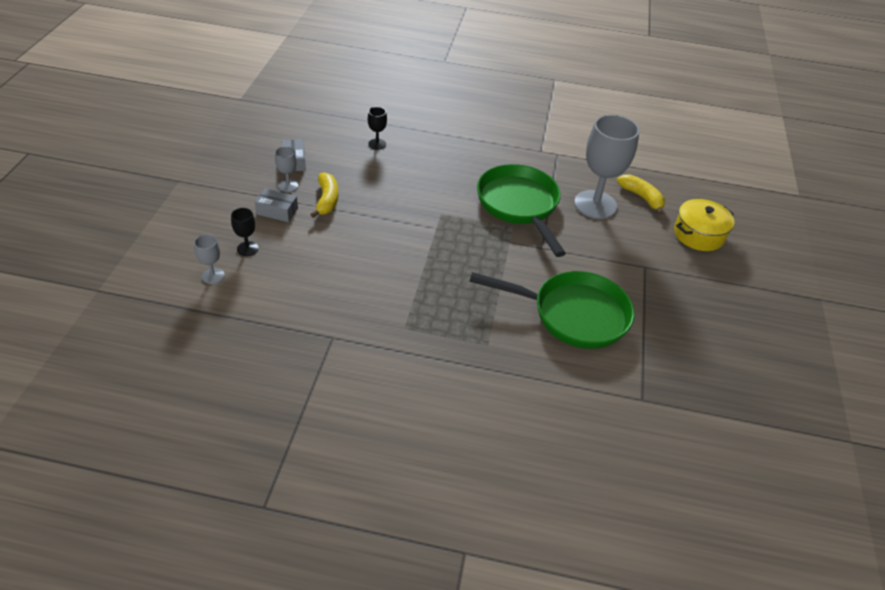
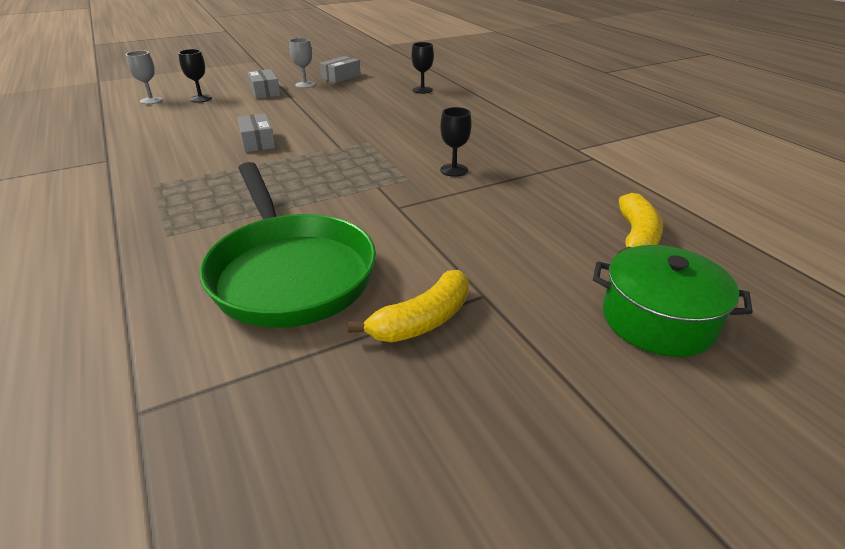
camera: 55 degrees right, 10 degrees down
yellow banana [310,172,338,218] -> yellow banana moved to [348,270,469,342]
green pan [477,164,566,257] -> black goblet [440,107,471,177]
grey goblet [574,115,640,219] -> none
yellow pot [674,199,734,251] -> green pot [593,245,753,357]
none -> grey box [237,113,275,152]

